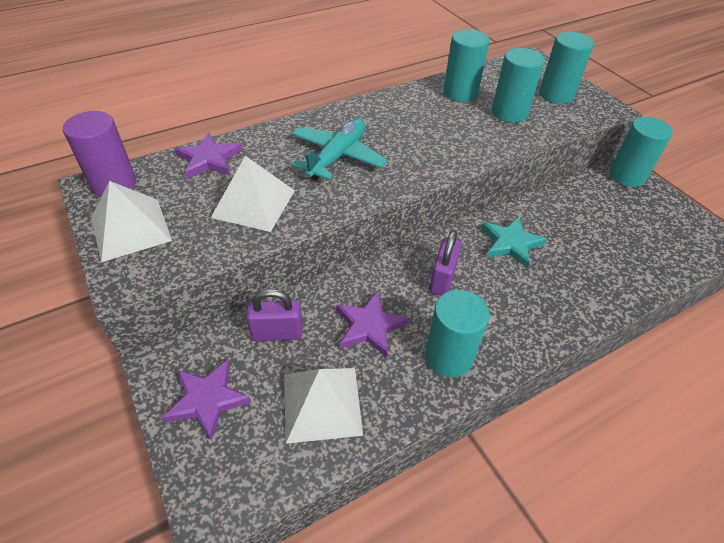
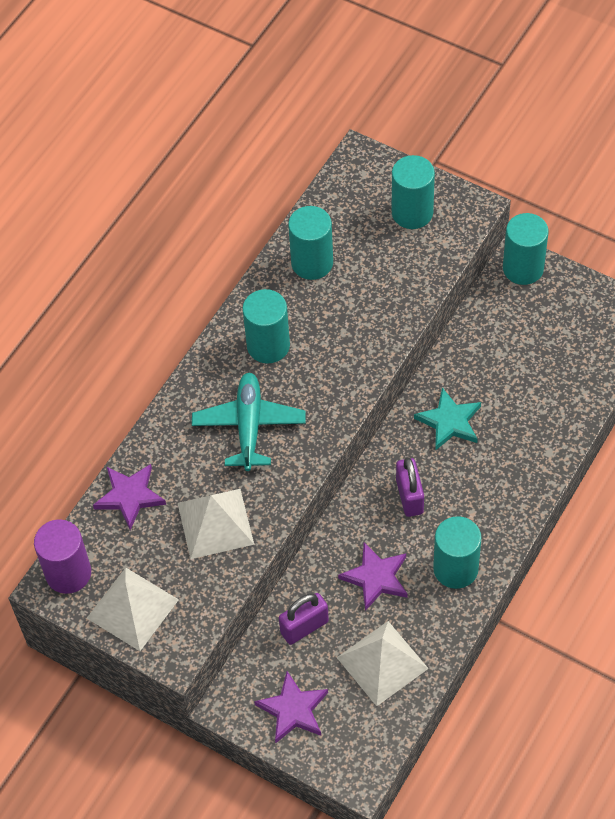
camera: 25 degrees left, 10 degrees up
turquoise cylinder [492,48,545,123] -> turquoise cylinder moved to [242,289,290,363]

